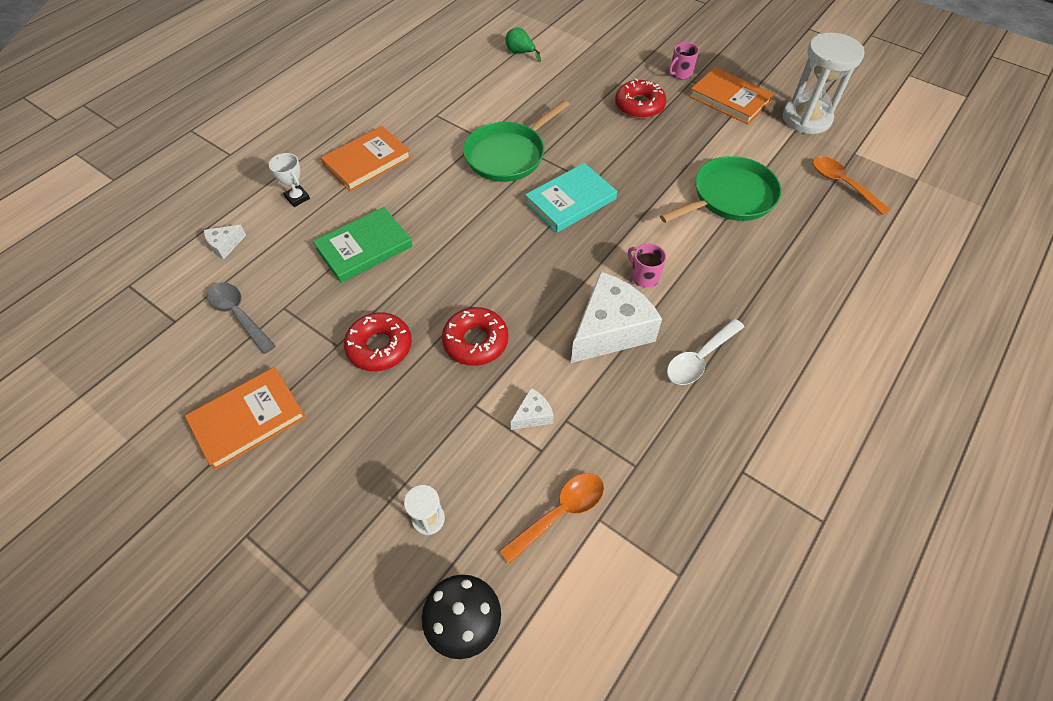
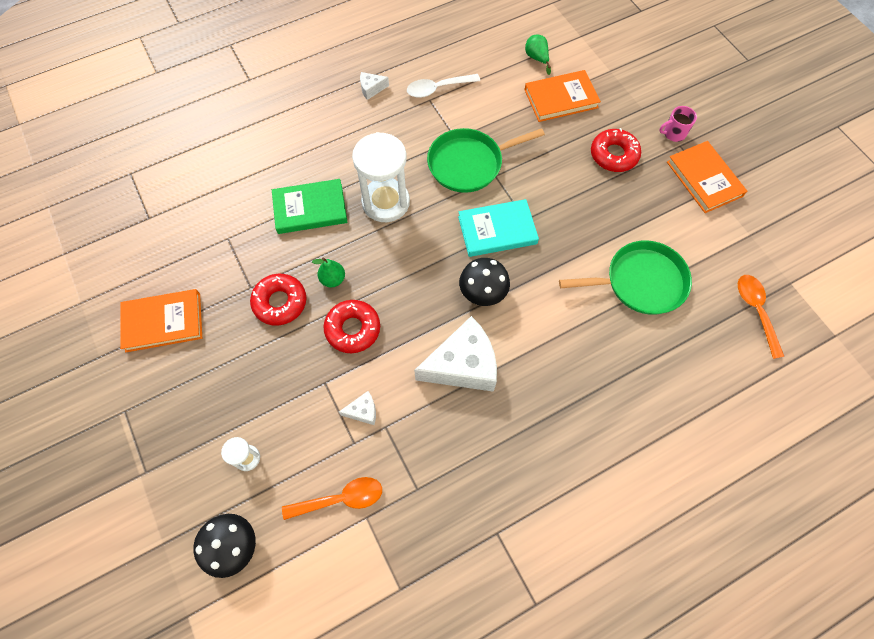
camera: 25 degrees right, 10 degrees up
white cheese [204,225,246,259] -> white cheese moved to [360,72,389,100]
grey spoon [207,282,276,354] -> none
white trophy [269,153,310,207] -> none
orange book [321,126,411,192] -> orange book moved to [525,70,601,122]
pink mug [628,244,666,288] -> none
white spoon [667,319,744,385] -> white spoon moved to [407,74,480,98]
white hourglass [783,32,865,134] -> white hourglass moved to [352,132,410,222]
none -> green pear [312,258,345,287]
none -> black mushroom [459,258,510,306]

